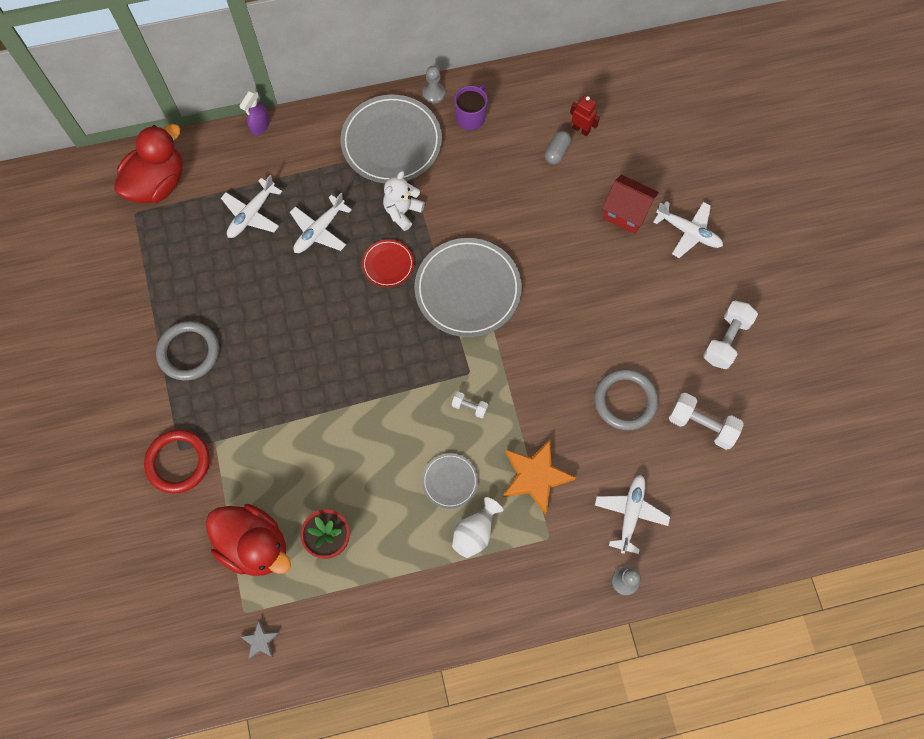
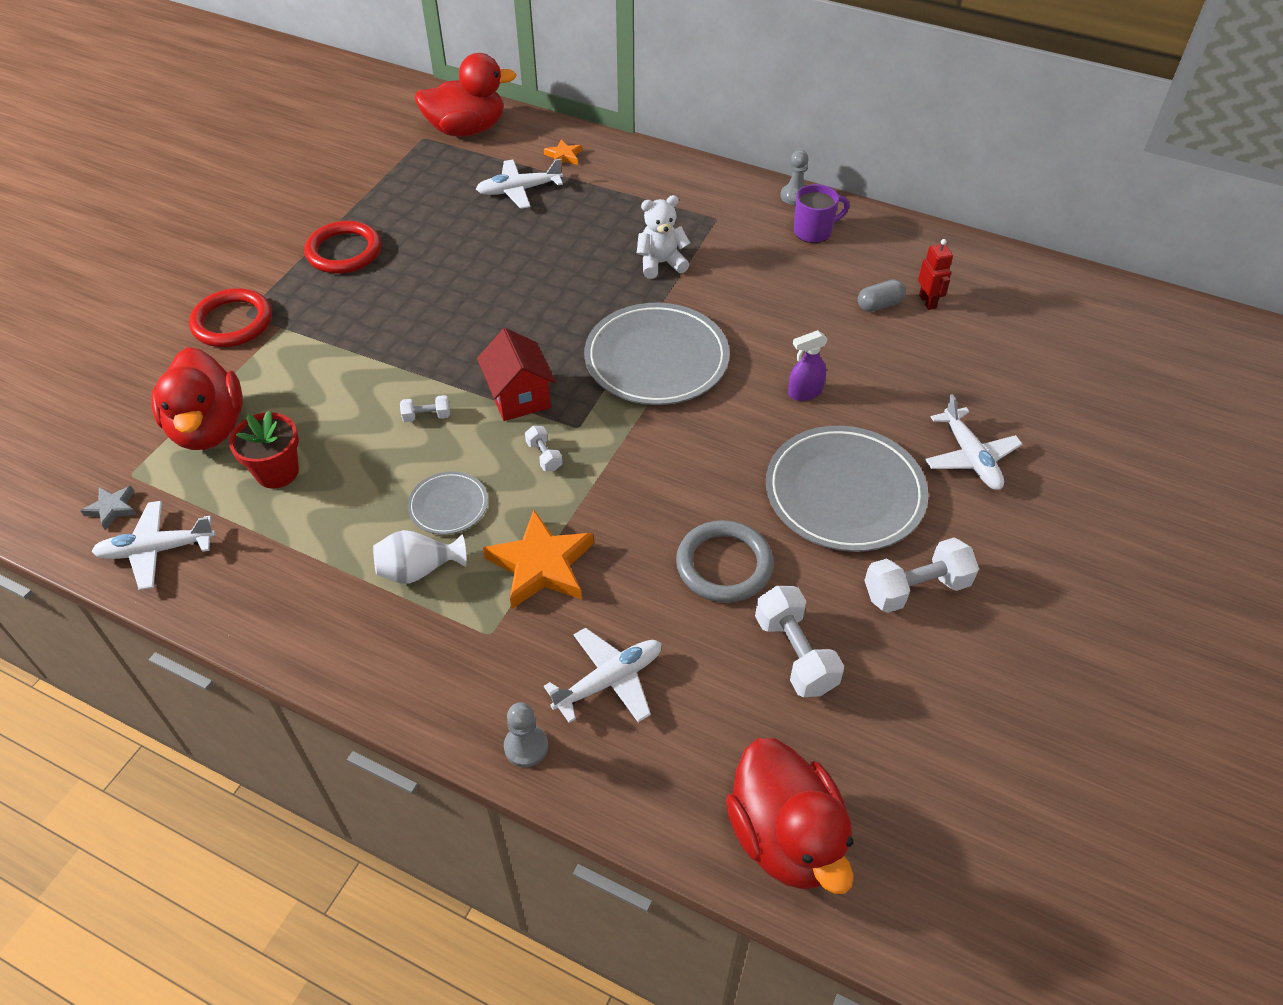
camera: 40 degrees right, 20 degrees down
grey ring [156,321,219,381] -> red ring [304,221,381,274]
purple spray bottle [239,90,270,136] -> purple spray bottle moved to [788,330,828,401]
white plane [290,193,352,253] -> white plane moved to [92,501,216,590]
grey plate [340,95,442,183] -> grey plate moved to [766,426,928,552]
red plate [362,240,414,287] -> none
red house [602,175,659,234] -> red house moved to [477,328,556,421]
none -> white dumbbell [400,395,450,422]
none -> orange star [544,139,582,165]
none -> red duck [726,738,854,894]

